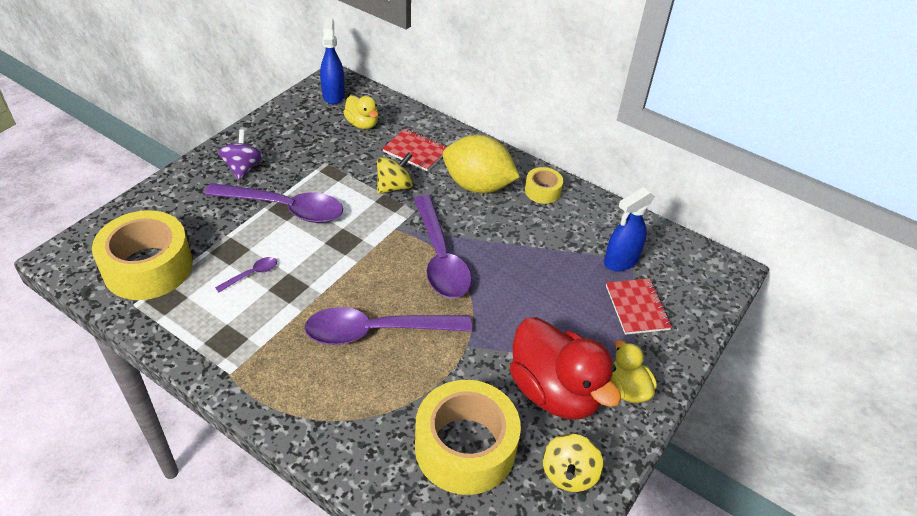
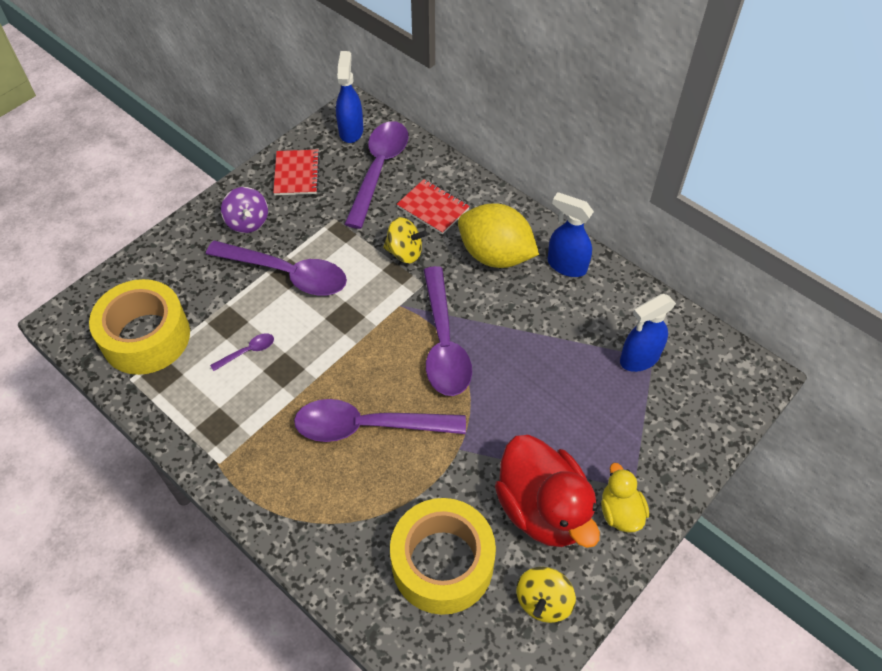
camera: 10 degrees right, 10 degrees up
purple spinning top [218,129,263,180] -> purple spinning top turned 150 degrees clockwise [221,187,268,233]
yellow duck [343,95,378,129] -> purple spoon [345,121,408,229]
yellow spinning top [377,152,413,194] -> yellow spinning top turned 45 degrees clockwise [383,217,428,263]
yellow tape [525,167,563,204] -> blue spray bottle [548,192,594,277]
red notebook [606,278,672,335] -> red notebook moved to [273,150,320,195]

